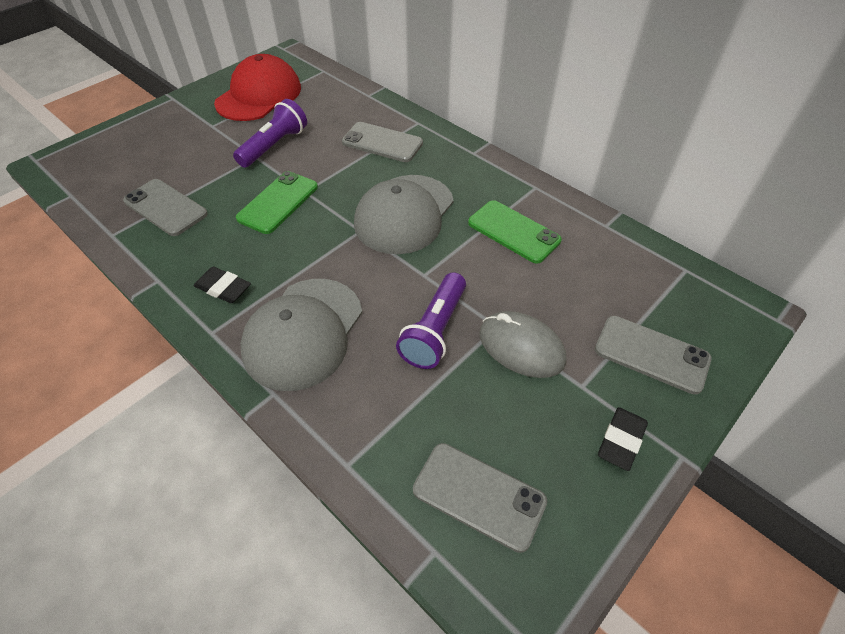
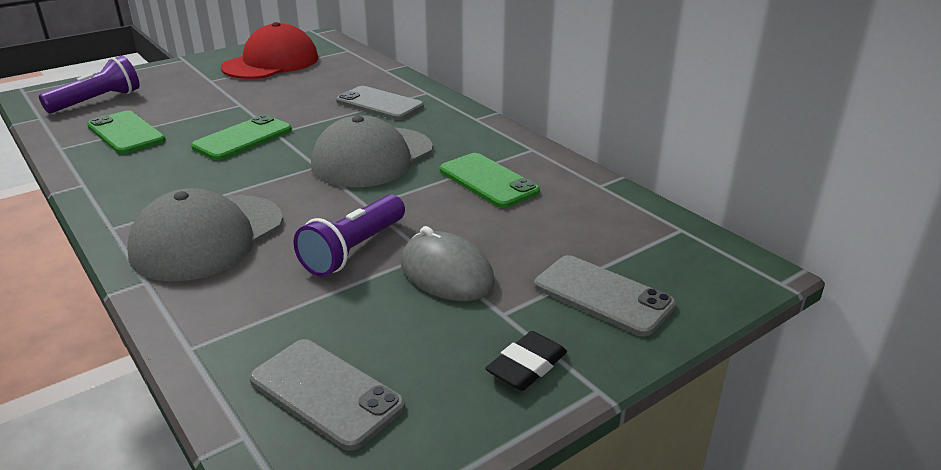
camera: 10 degrees right, 20 degrees down
grey phone [123,179,208,236] -> green phone [87,111,166,154]
black eraser [194,267,251,303] -> none
purple flashlight [233,99,307,168] -> purple flashlight moved to [39,56,140,113]

